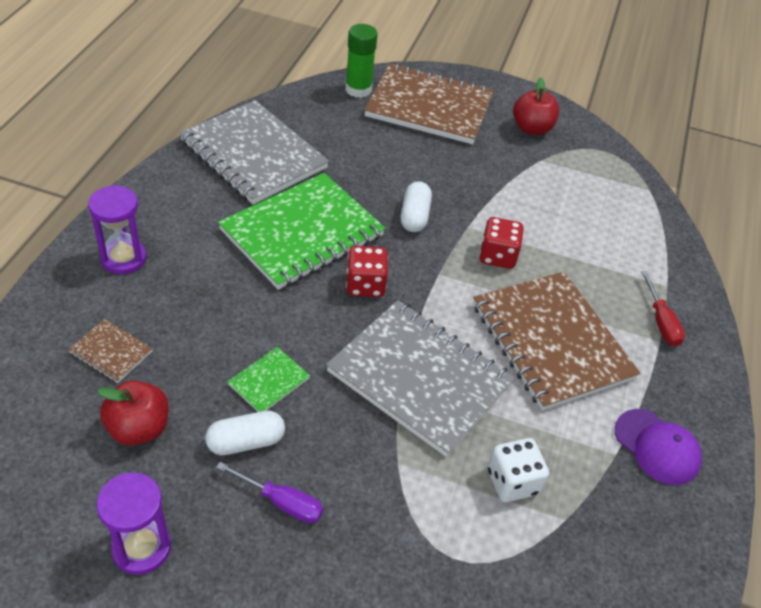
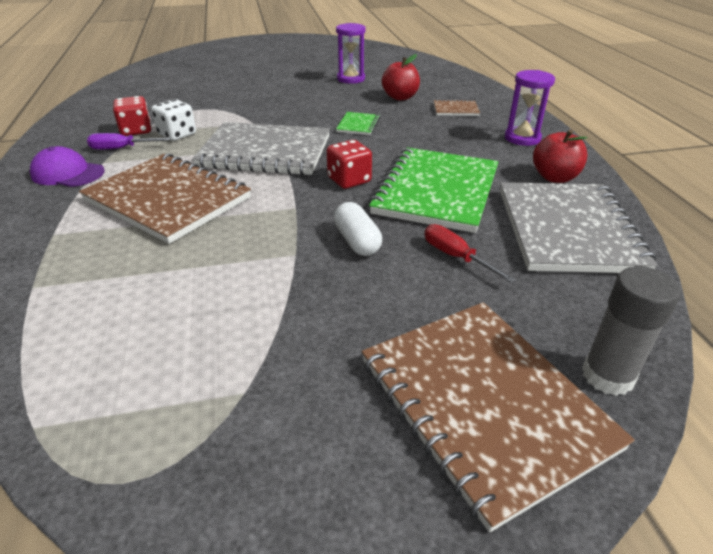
camera: 155 degrees right, 10 degrees down
grey notebook [180,100,329,204] -> grey notebook turned 75 degrees clockwise [500,182,658,273]
white capsule [205,411,285,455] -> none
purple screwdriver [216,462,323,523] -> purple screwdriver moved to [87,133,171,150]
green glue stick [345,24,378,98] -> grey glue stick [582,266,681,396]
brown notebook [364,63,494,144] -> brown notebook turned 75 degrees clockwise [362,302,635,532]
red dice [480,217,524,269] -> red dice moved to [113,96,151,136]
red apple [513,77,559,135] -> red apple moved to [533,130,587,183]
red screwdriver [641,271,685,346] -> red screwdriver moved to [425,224,516,283]

